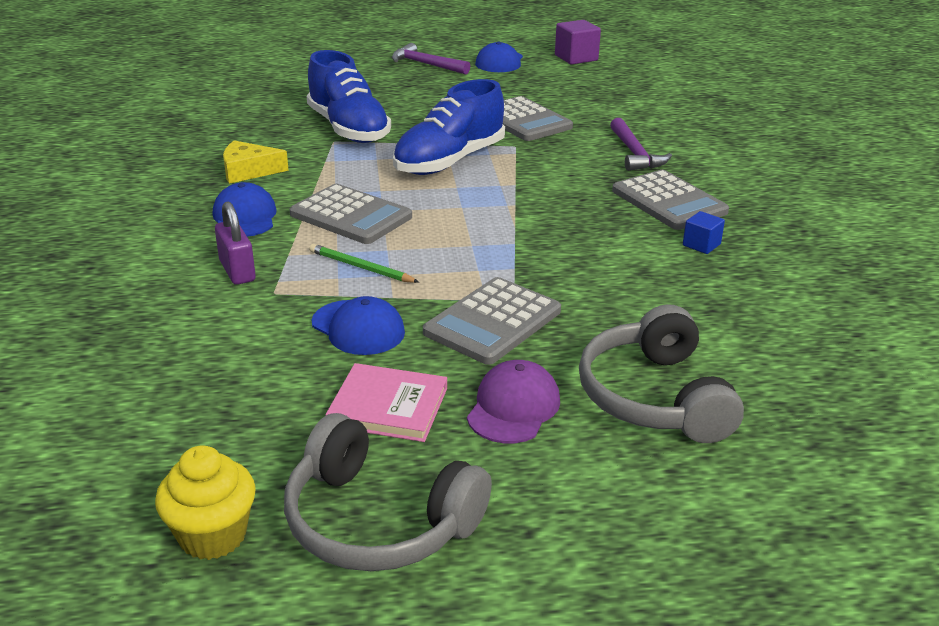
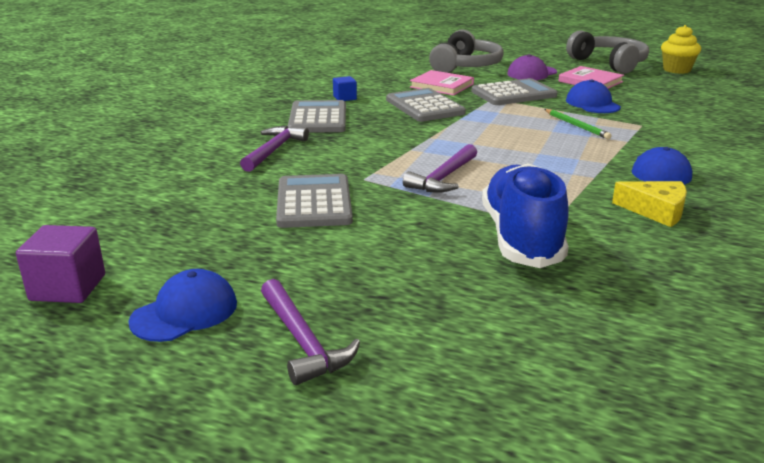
camera: 150 degrees left, 5 degrees down
purple padlock [215,202,256,285] -> none
grey calculator [290,184,412,244] -> grey calculator moved to [386,88,466,122]
blue shoe [393,79,505,175] -> purple hammer [403,144,477,193]
none -> pink book [410,70,474,96]

